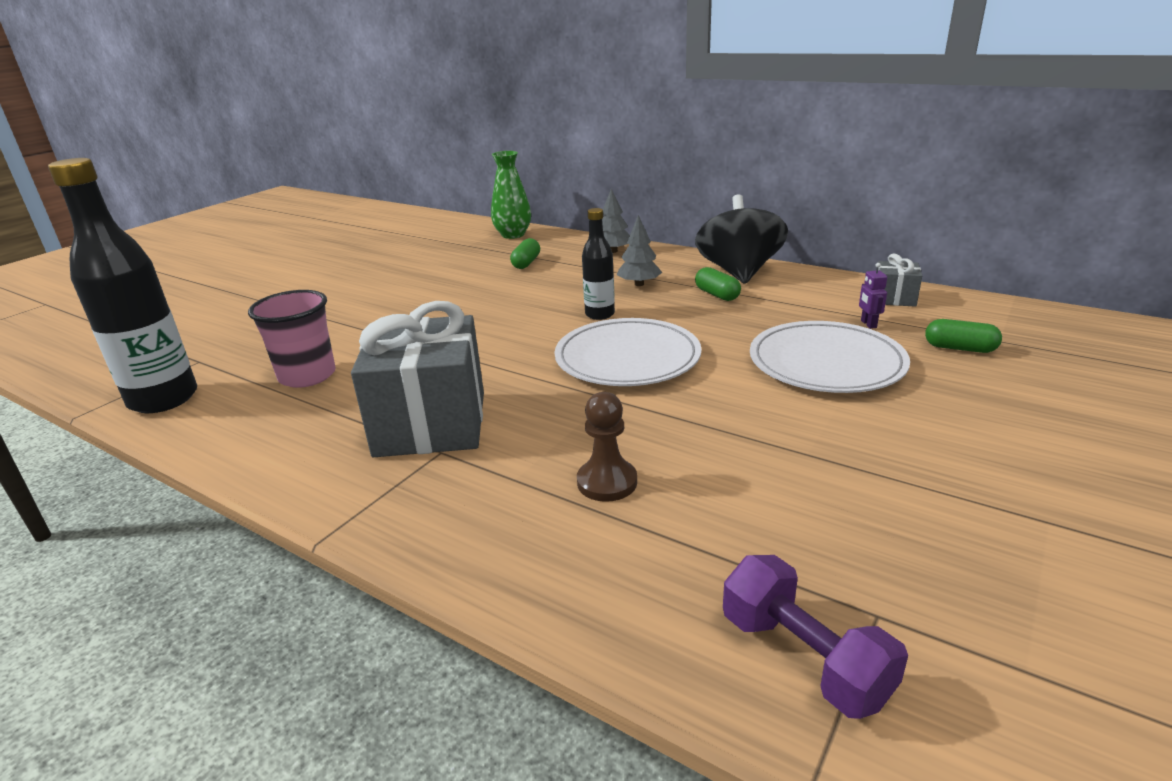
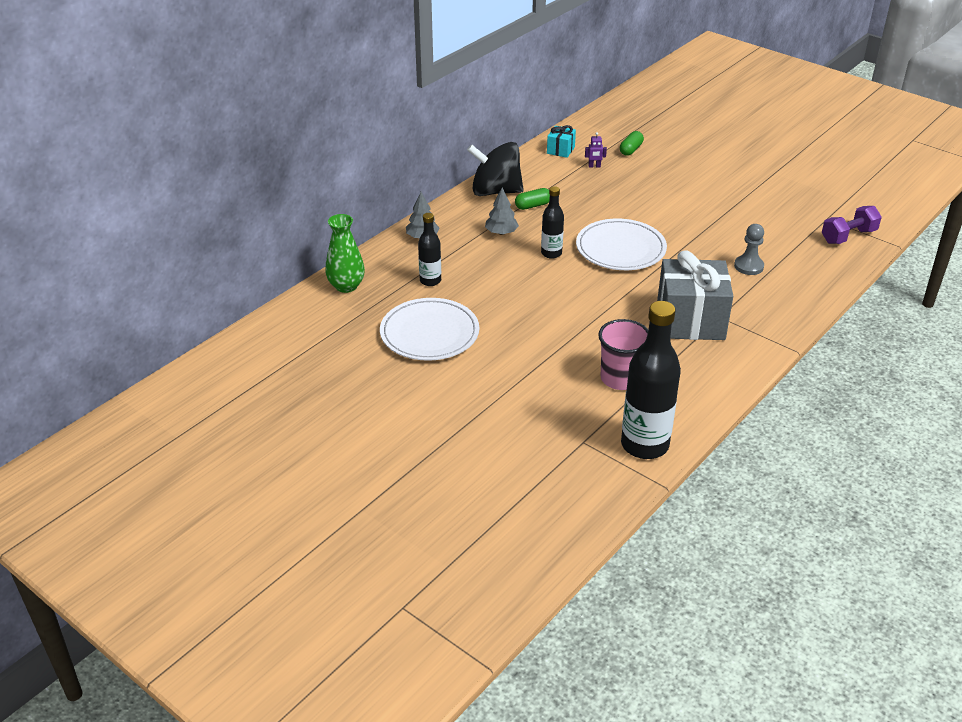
camera: 85 degrees left, 10 degrees up
green capsule [510,238,540,269] -> black bottle [418,213,441,286]
brown pawn [577,392,637,502] -> grey pawn [734,224,764,275]
white plate [750,321,910,393] -> white plate moved to [380,298,479,361]
grey gift [878,254,922,307] -> turquoise gift [547,125,576,158]

